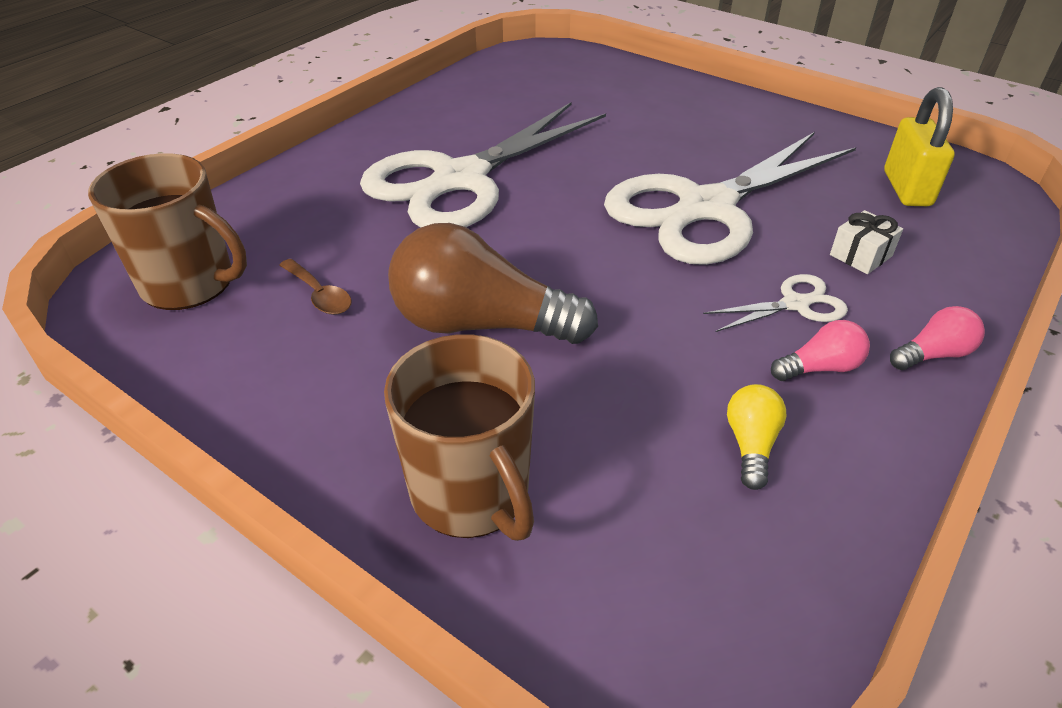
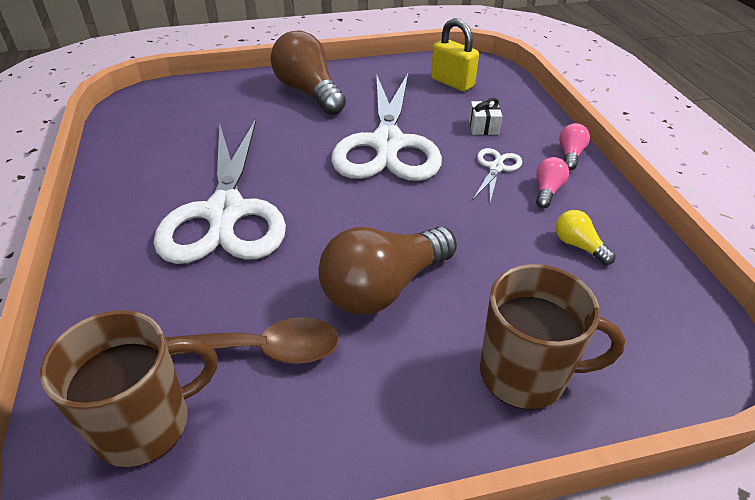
camera: 50 degrees left, 0 degrees up
brown spoon [279,259,352,315] -> brown spoon [165,317,339,364], size x1.80
none -> brown light bulb [271,31,346,115]

